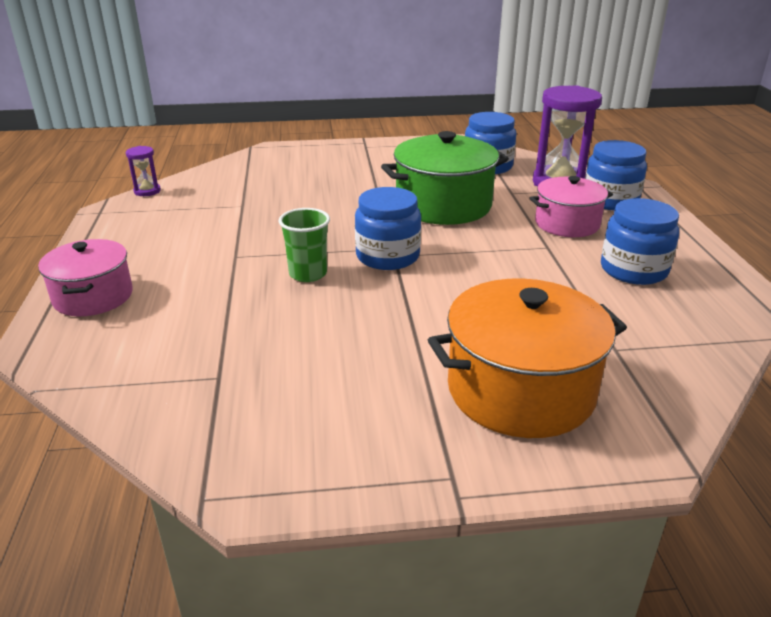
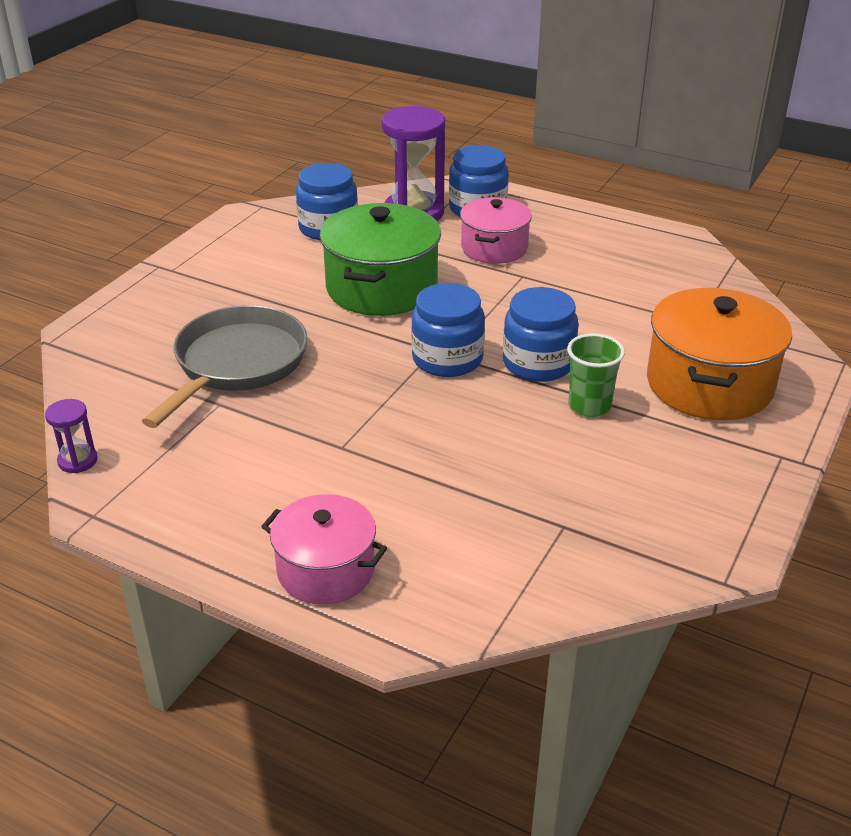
camera: 55 degrees left, 5 degrees up
green cup [279,208,330,282] -> green cup moved to [567,333,625,417]
blue jar [601,198,679,285] -> blue jar moved to [503,287,579,382]
none -> grey pan [142,305,308,428]

